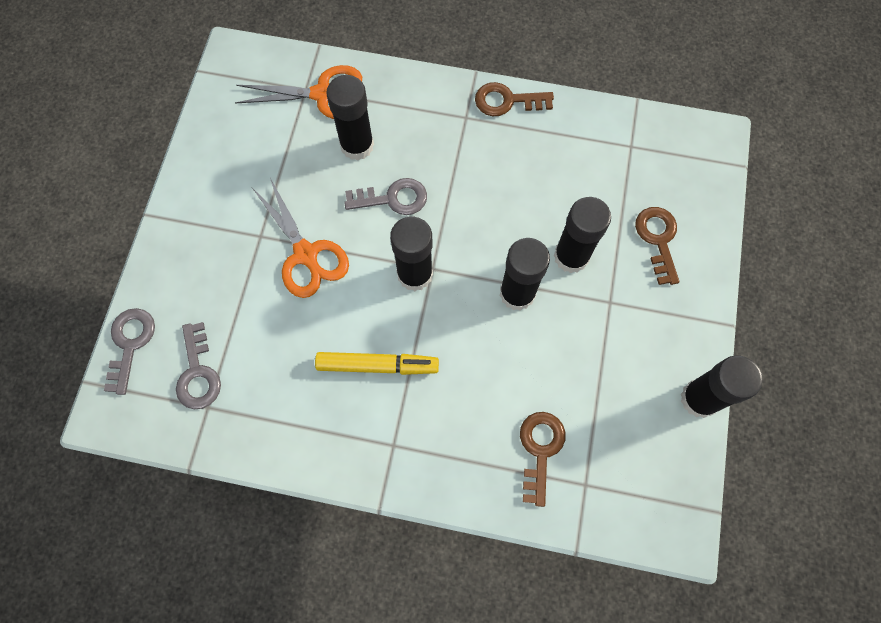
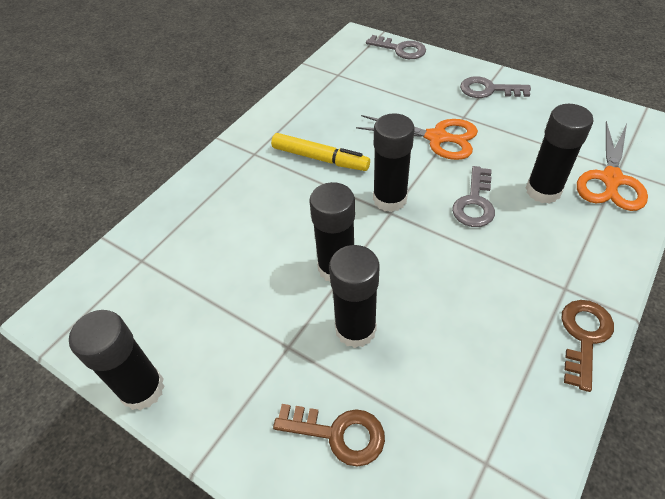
camera: 115 degrees right, 20 degrees down
grey key [176,322,221,409] -> grey key moved to [460,76,531,98]
orange scissors [253,178,349,298] -> orange scissors turned 150 degrees counterclockwise [356,115,478,160]
yellow marker [315,352,439,375] -> yellow marker turned 90 degrees counterclockwise [271,133,370,171]
brown key [520,412,566,507] -> none

